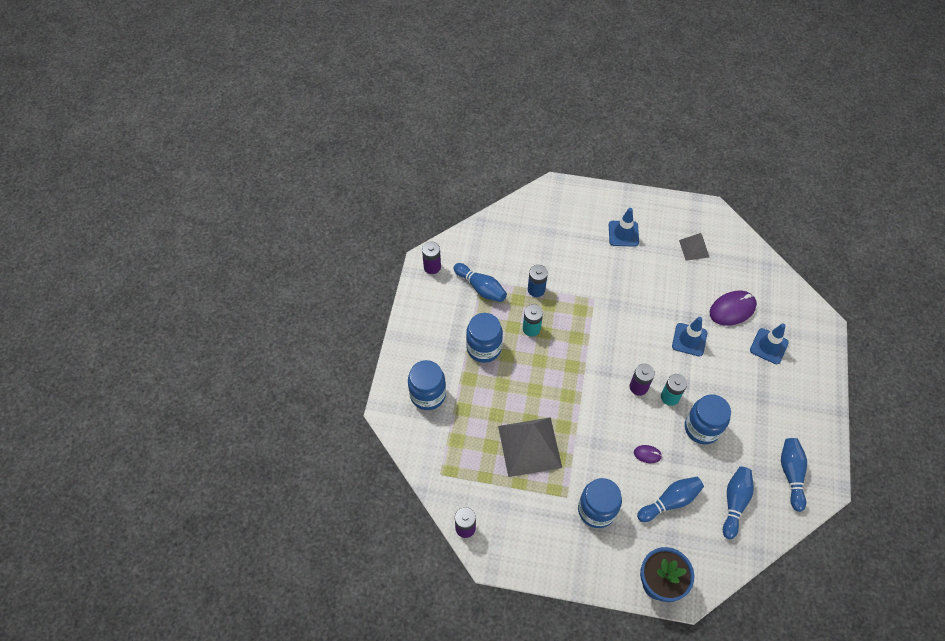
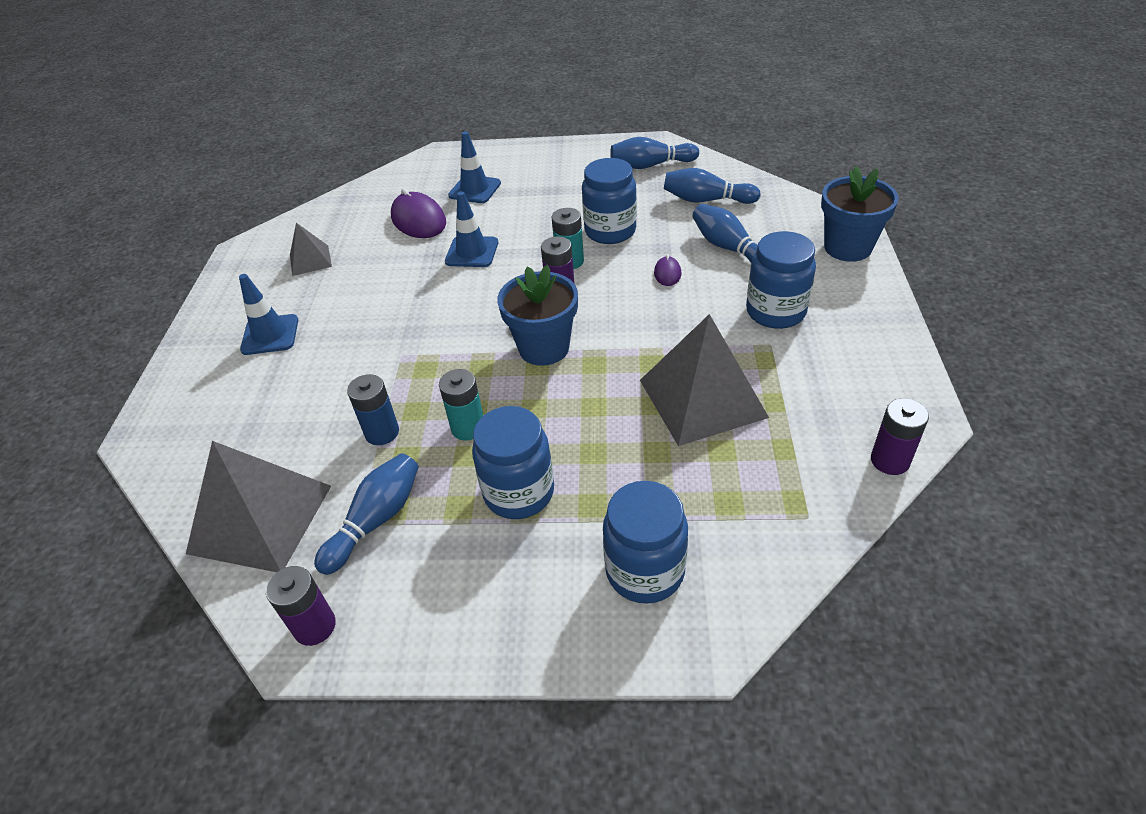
camera: 95 degrees left, 15 degrees down
none -> grey pyramid [186,441,331,572]
none -> blue flower pot [497,265,578,366]

